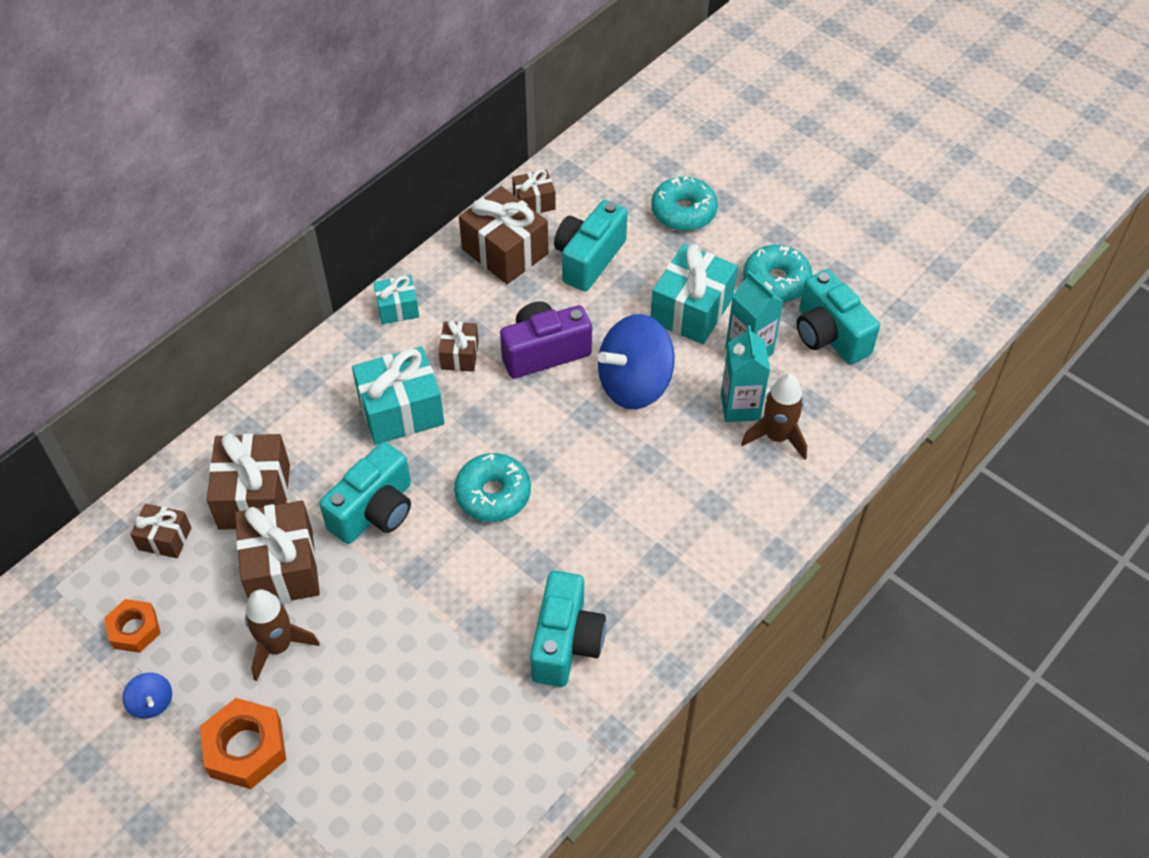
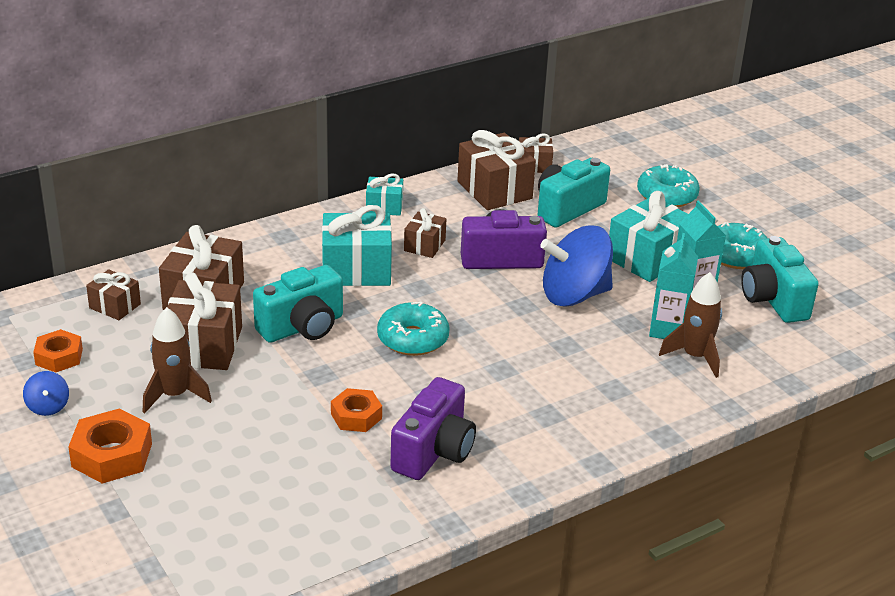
camera: 15 degrees right, 20 degrees down
turquoise camera [530,571,606,687] -> purple camera [391,377,476,480]
none -> orange nut [331,388,382,432]

